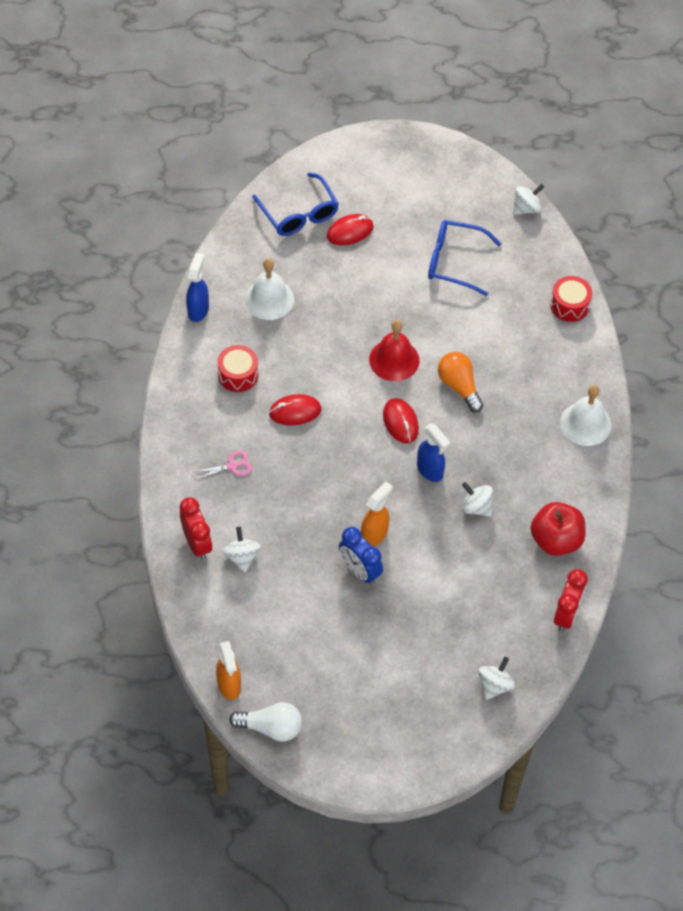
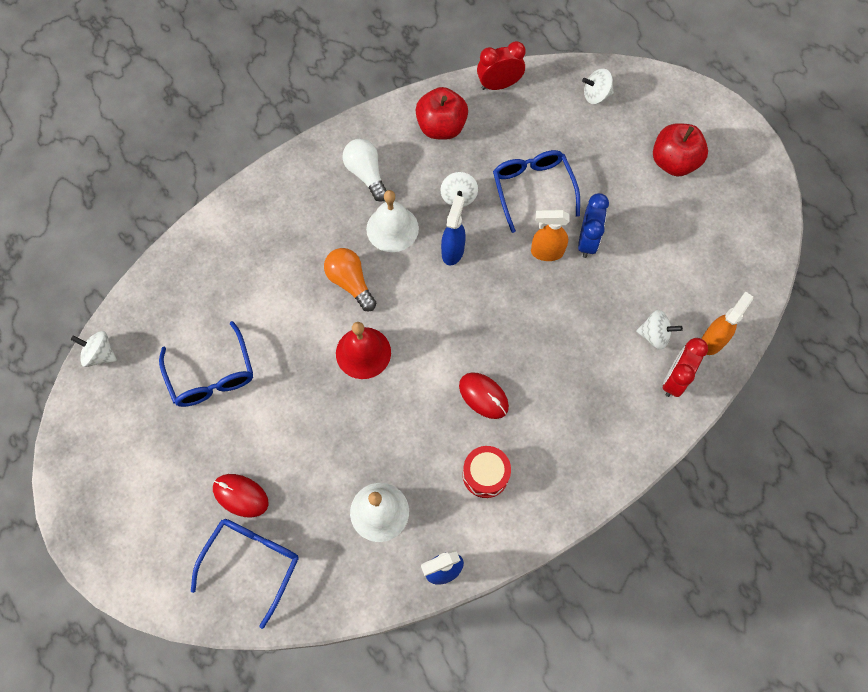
camera: 125 degrees left, 10 degrees up
pink scissors [194,451,252,480] -> none
orange spray bottle [216,641,241,700] -> orange spray bottle moved to [701,292,753,355]
white spinning top [223,527,261,572] -> white spinning top turned 120 degrees counterclockwise [636,310,683,350]
white light bulb [229,702,302,741] -> white light bulb moved to [342,139,386,202]
red mouse [383,398,419,443] -> none
orange light bulb [438,352,483,413] -> orange light bulb turned 120 degrees clockwise [324,248,376,311]
red drum [550,276,592,322] -> none
white bell [560,385,611,446] -> white bell moved to [366,190,419,252]
none -> blue glasses [493,150,580,233]
none -> red apple [653,123,708,176]

